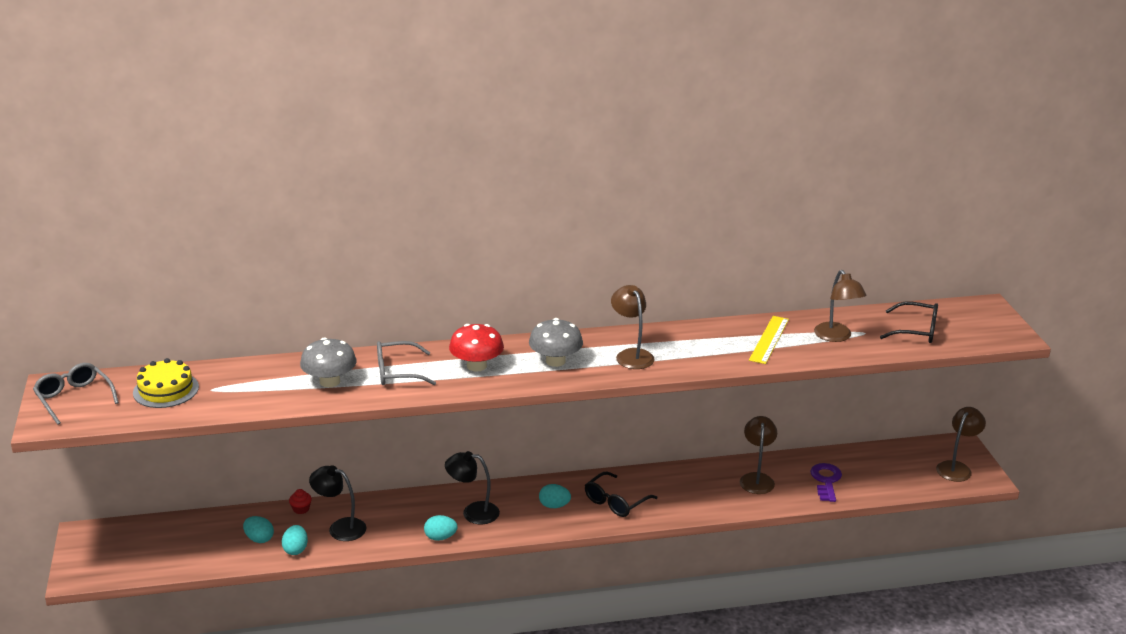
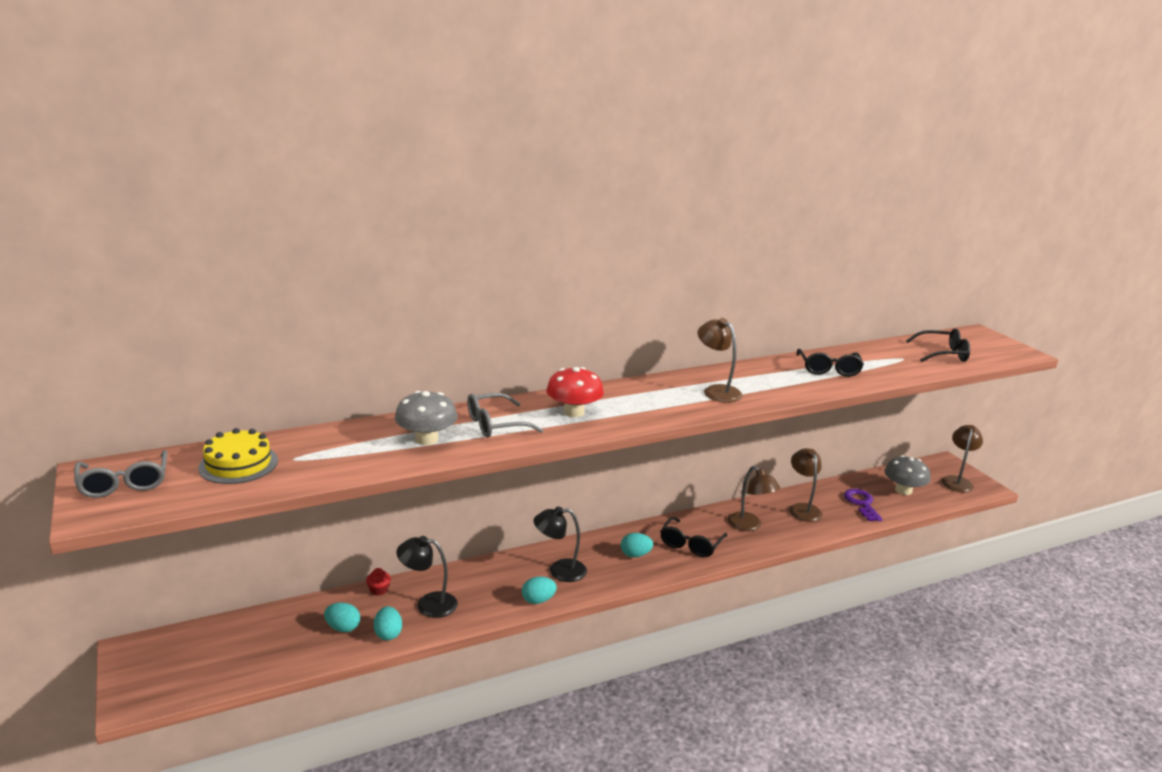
camera: 15 degrees left, 5 degrees down
grey glasses [33,363,119,425] -> grey glasses turned 150 degrees counterclockwise [74,450,167,498]
grey mushroom [529,318,583,367] -> grey mushroom moved to [884,455,930,495]
yellow ruler [749,316,789,364] -> black glasses [797,349,864,377]
brown lamp [814,270,866,342] -> brown lamp moved to [728,466,780,531]

